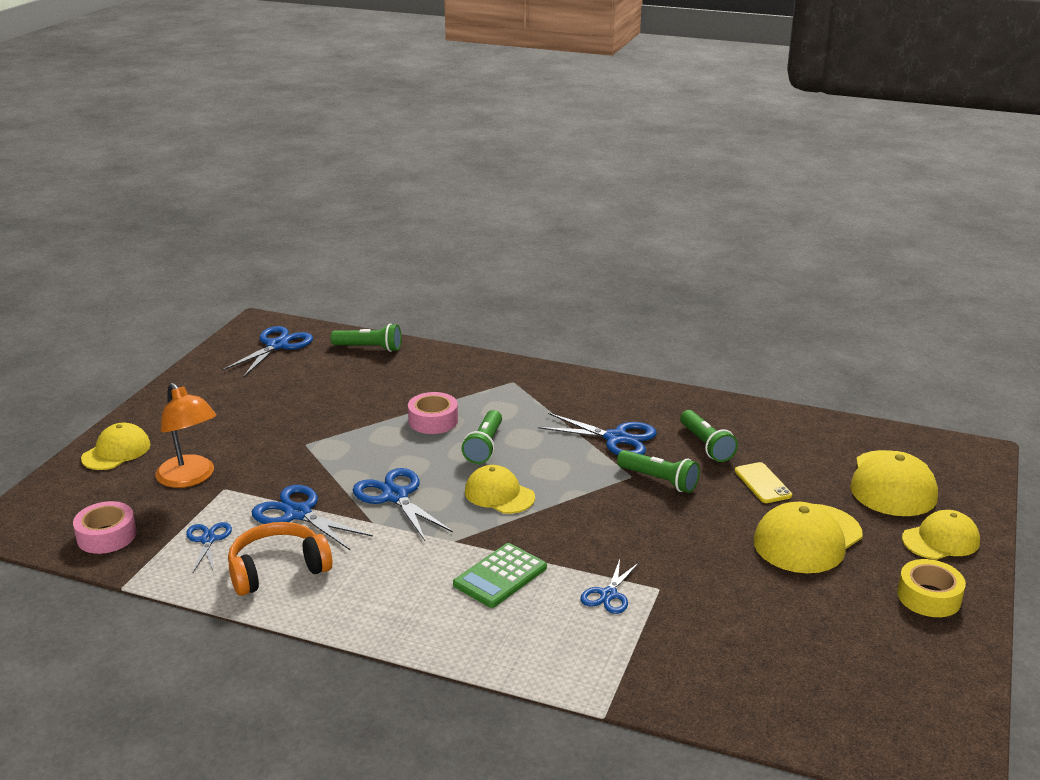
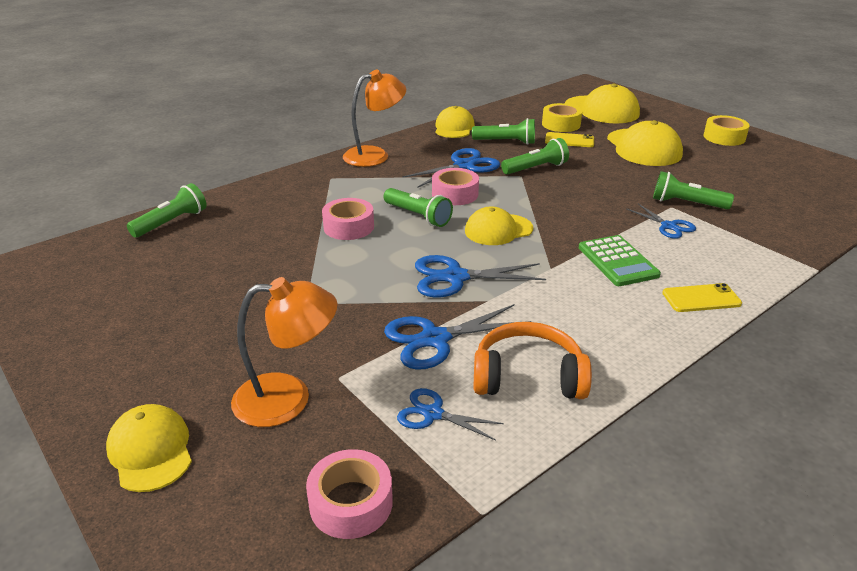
camera: 60 degrees left, 5 degrees up
blue scissors [223,326,313,377] -> none
orange headphones [228,522,332,596] -> orange headphones turned 90 degrees clockwise [474,322,592,399]
yellow cap [902,510,980,560] -> yellow cap moved to [435,106,475,138]
none -> orange lamp [343,70,406,167]
none -> pink tape [432,168,479,205]
none -> yellow tape [542,103,582,132]
none -> green flashlight [653,171,734,209]
none -> yellow phone [662,283,742,312]

